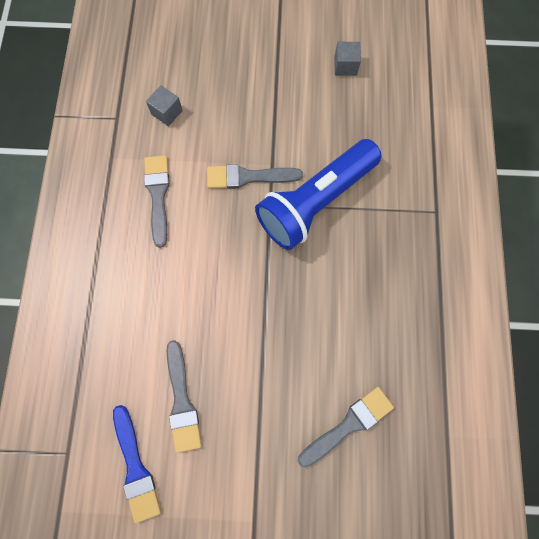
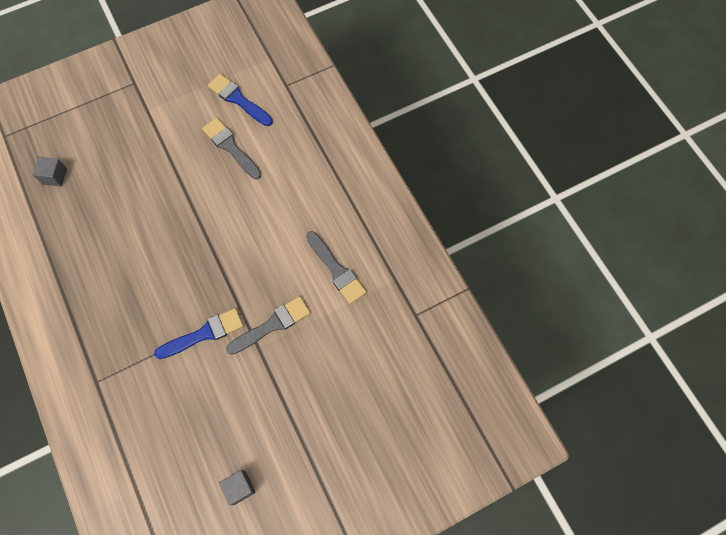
camera: 150 degrees right, 5 degrees down
grey cube [146,85,183,126] -> grey cube moved to [32,157,67,186]
blue flashlight [255,139,382,250] -> blue brush [154,308,244,359]
grey brush [298,387,394,468] -> none

